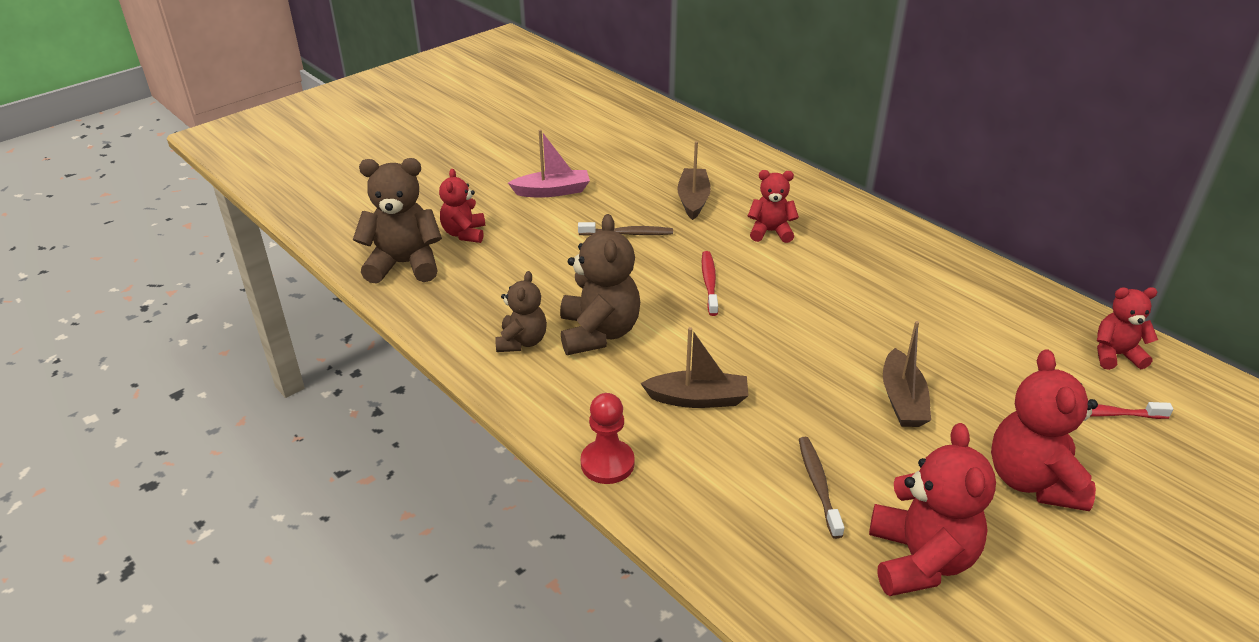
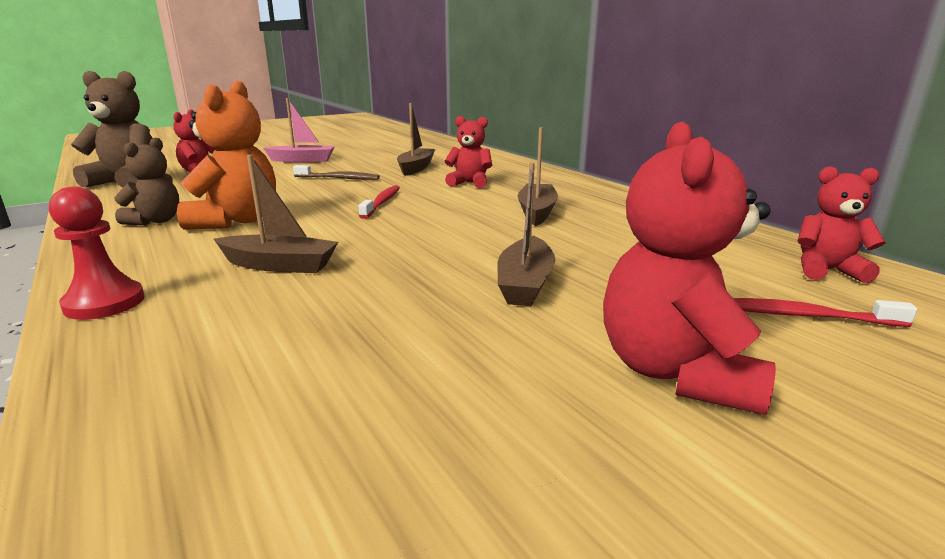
camera: 10 degrees right, 15 degrees down
brown teddy bear [560,214,640,355] -> orange teddy bear [177,81,276,230]
brown toothbrush [799,437,844,539] -> none
red teddy bear [869,423,996,596] -> none
none -> brown boat [518,127,558,226]

